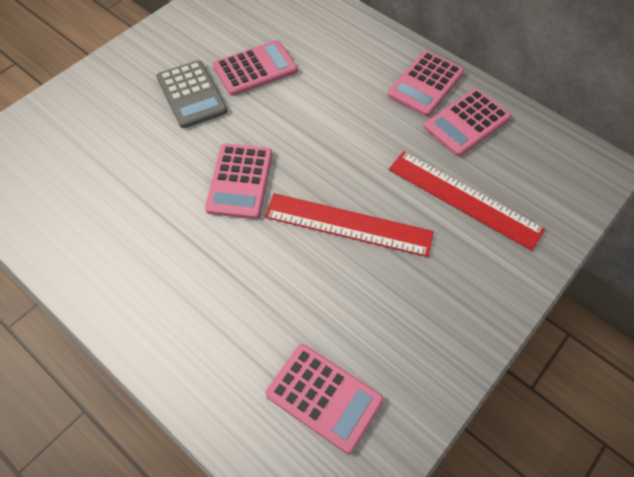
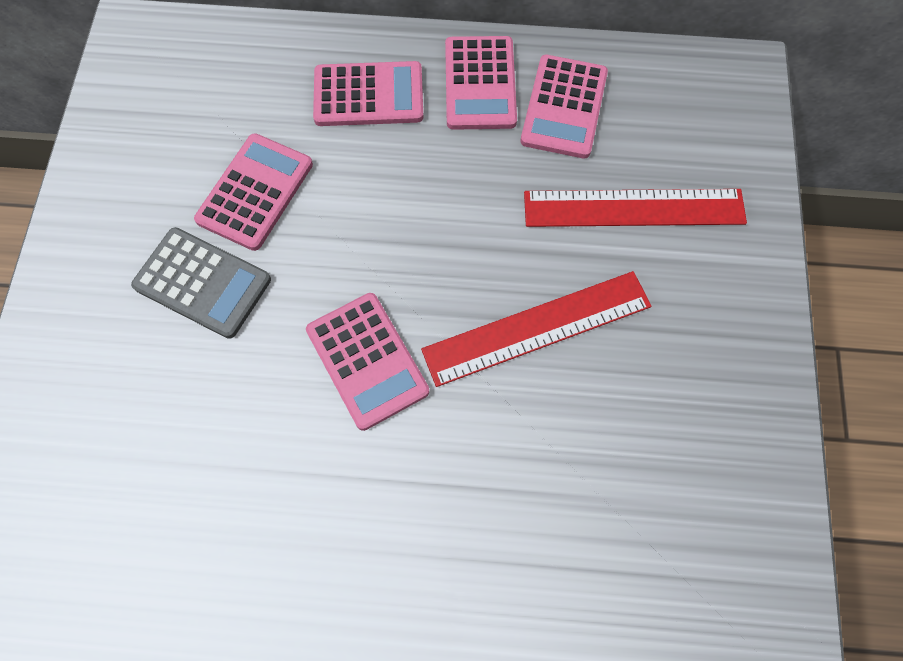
camera: 35 degrees left, 10 degrees up
pink calculator [266,344,384,454] -> pink calculator moved to [313,61,424,126]

